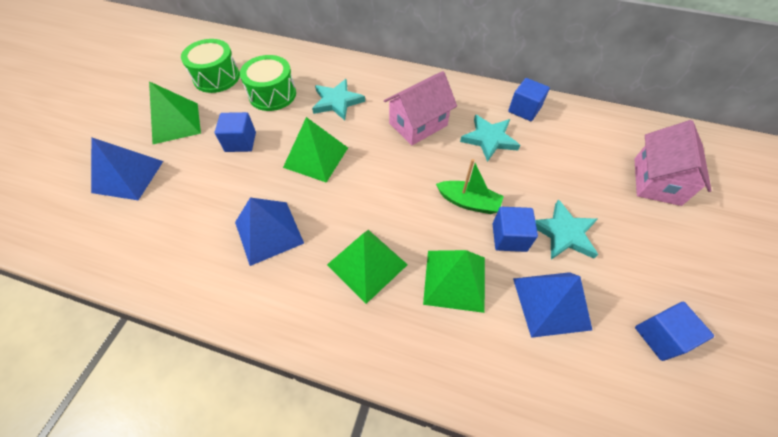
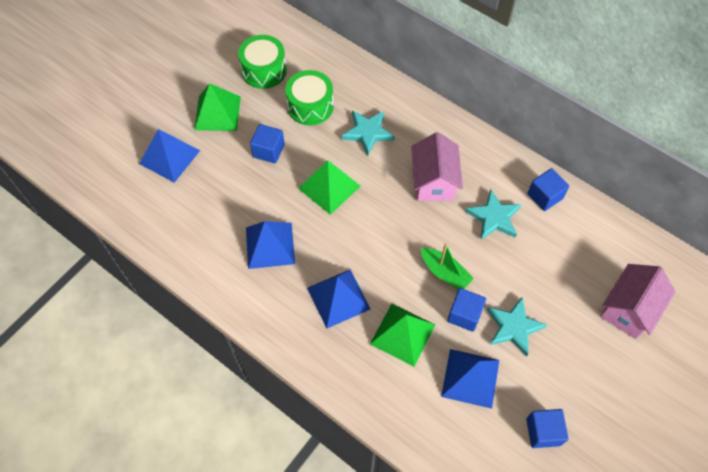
camera: 20 degrees right, 5 degrees up
green pyramid [327,230,408,304] -> blue pyramid [307,270,370,329]
pink house [384,71,457,145] -> pink house turned 75 degrees counterclockwise [411,132,463,201]

